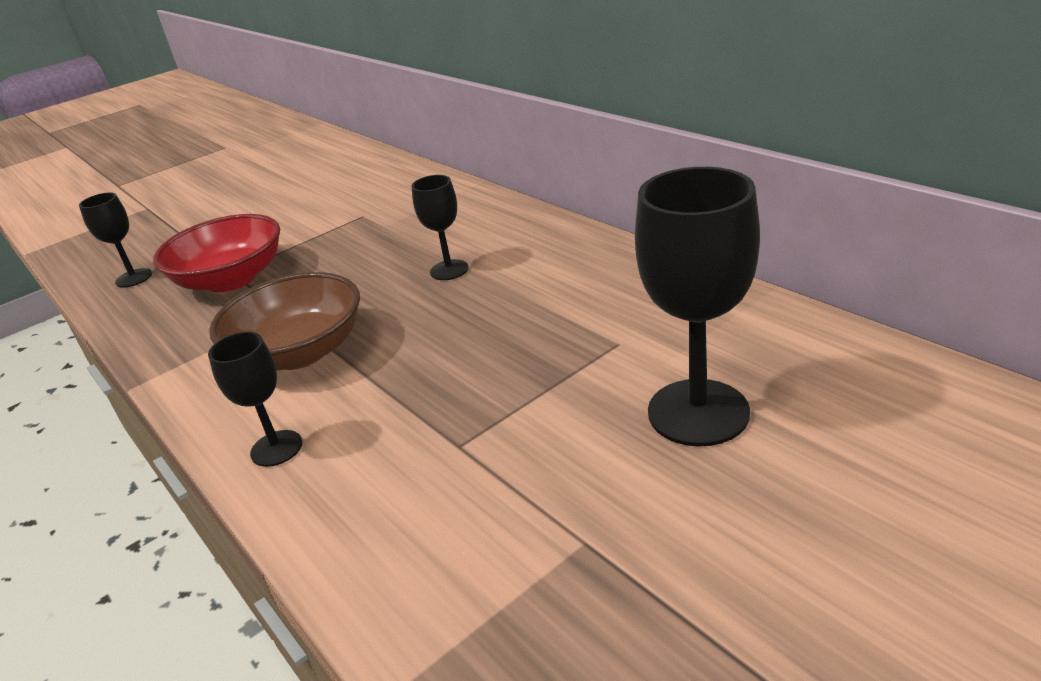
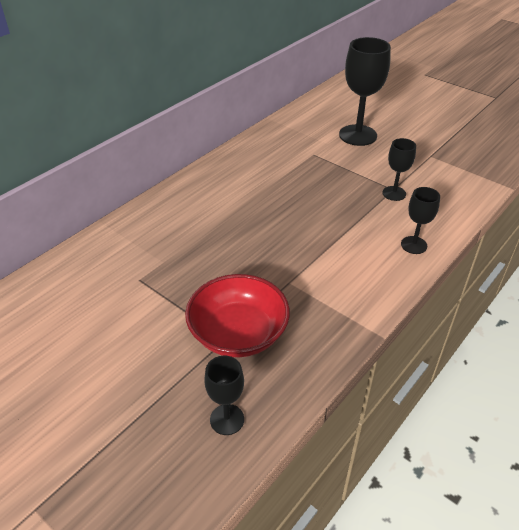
camera: 105 degrees left, 10 degrees up
brown bowl [209,272,360,371] -> none
black goblet [411,175,469,280] -> black goblet moved to [382,138,416,201]

